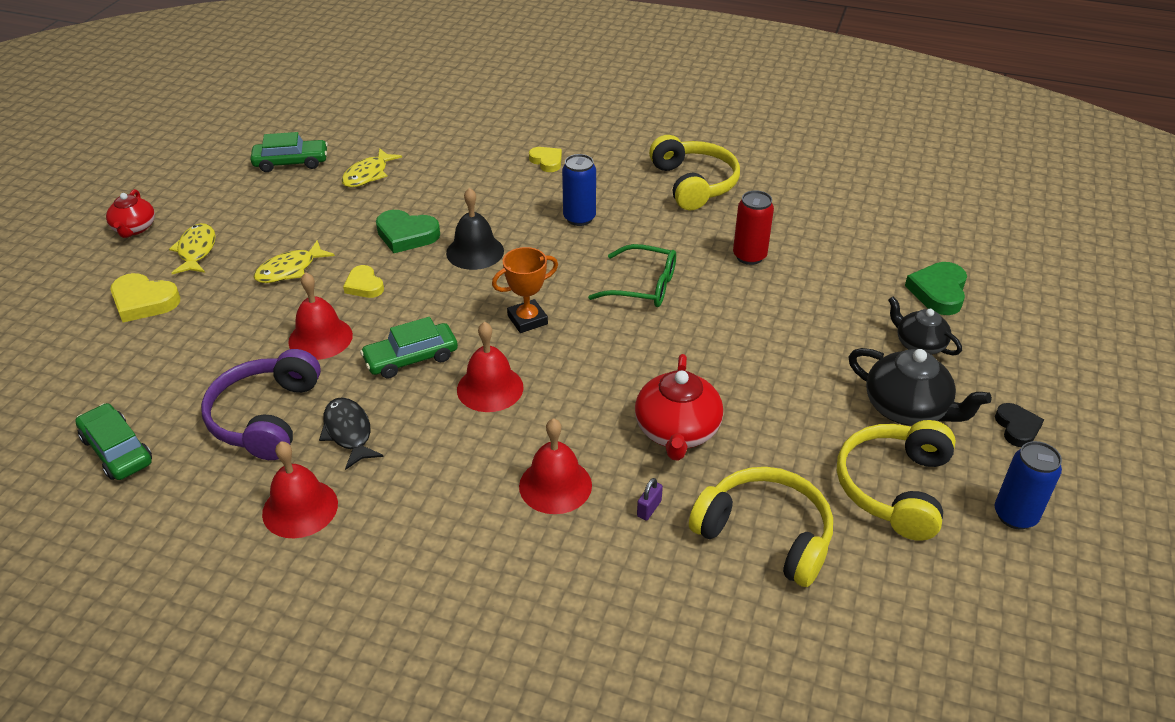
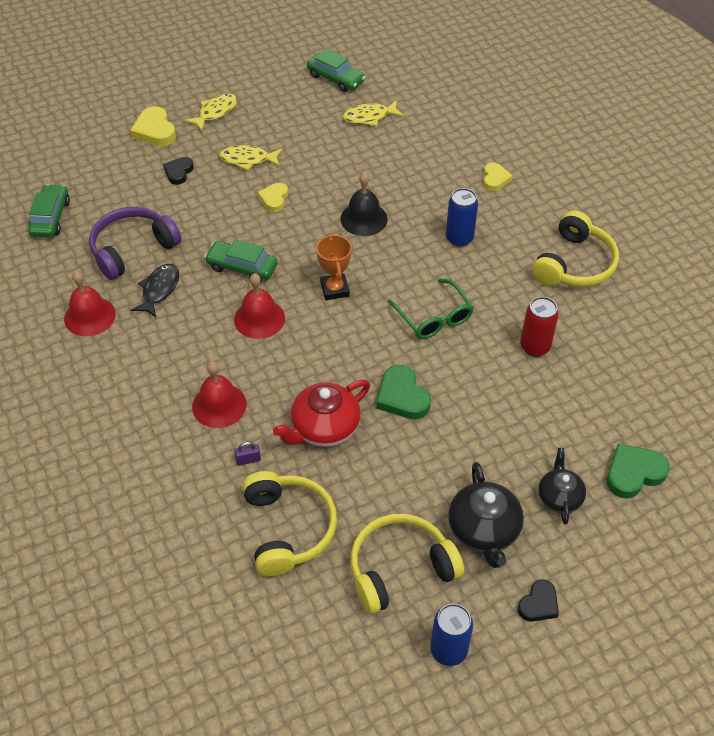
camera: 45 degrees right, 10 degrees up
red teapot [106,189,155,238] -> none
red bell [288,272,353,360] -> none
green heart [376,210,440,253] -> green heart moved to [376,365,431,419]
orange trophy [492,247,558,333] -> orange trophy turned 60 degrees clockwise [316,234,352,300]
none -> black heart [163,157,194,185]

